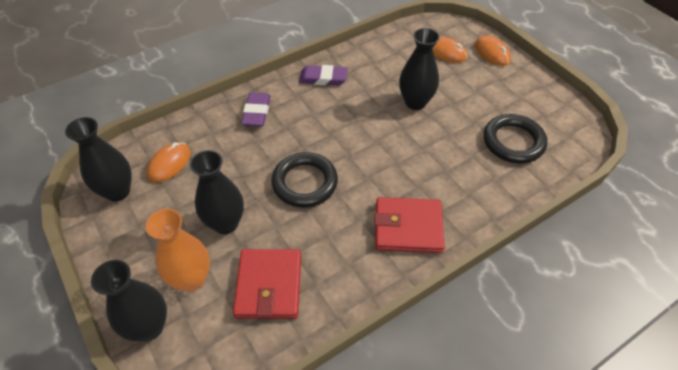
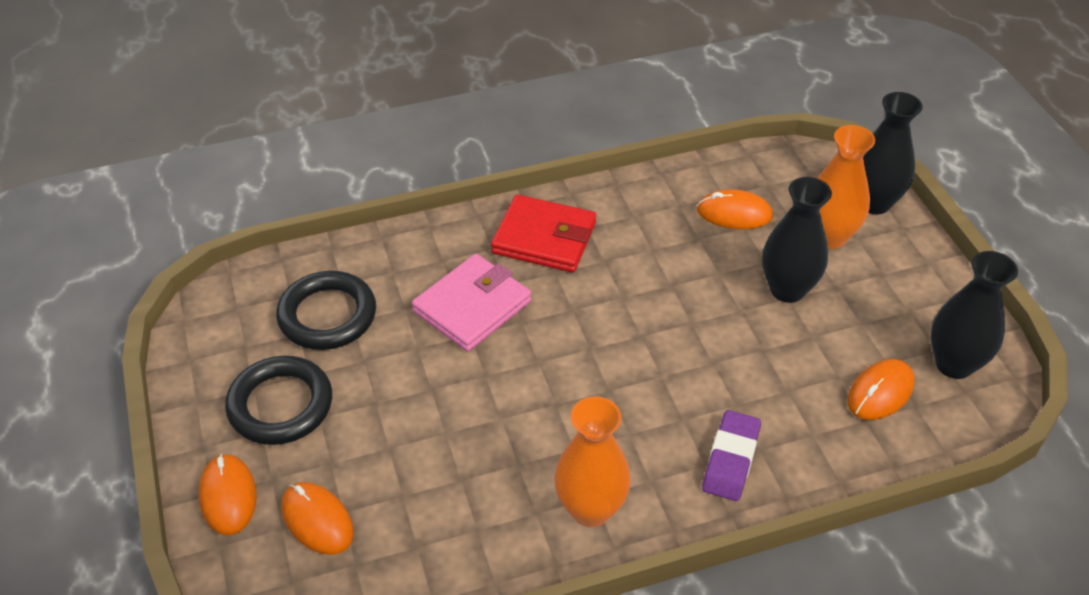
camera: 165 degrees left, 5 degrees down
red wallet [233,249,301,319] -> orange mouse [697,189,773,229]
black ring [271,152,338,207] -> black ring moved to [225,356,332,445]
purple eraser [299,65,348,85] -> orange vase [554,396,631,527]
black vase [399,28,440,110] -> none
none -> pink wallet [412,254,532,352]

